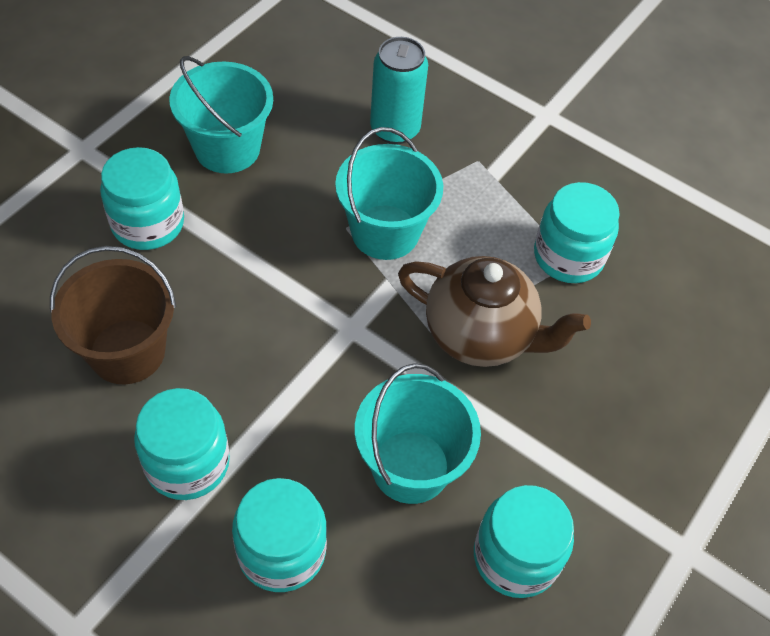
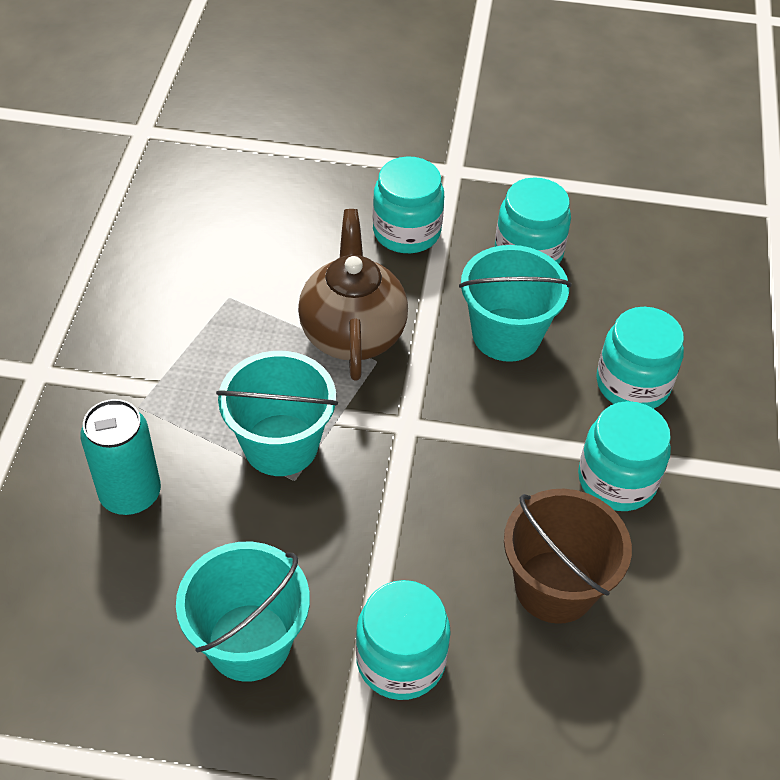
camera: 115 degrees left, 5 degrees down
turquoise jar [534,182,620,283] -> turquoise jar moved to [373,156,444,253]

